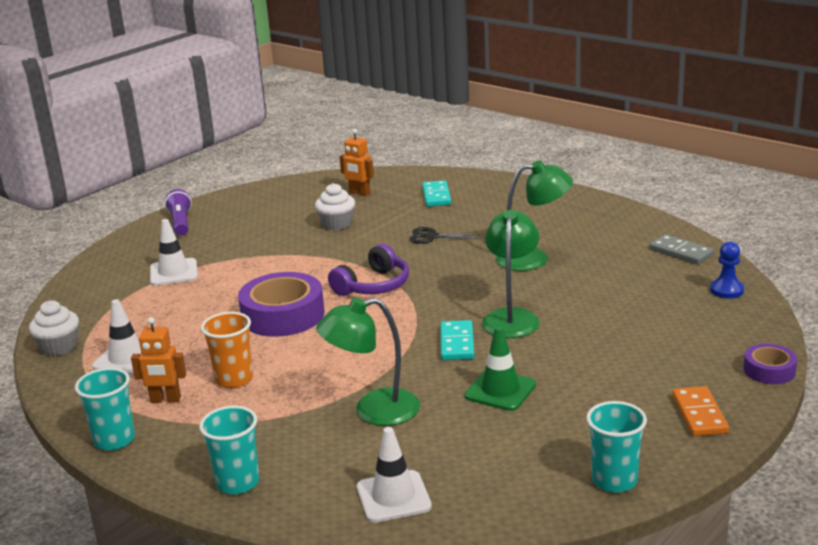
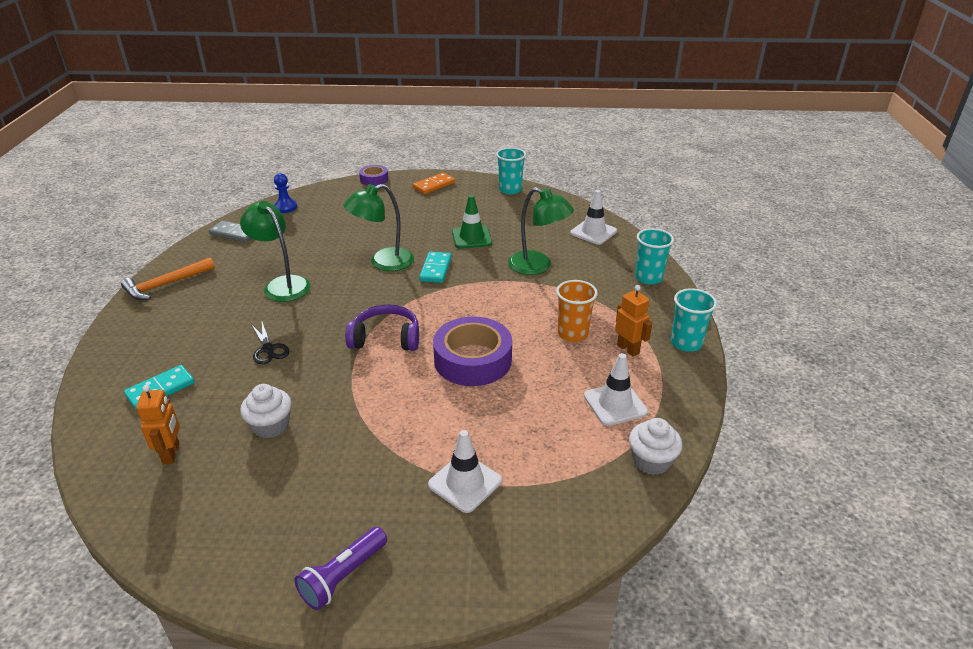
camera: 130 degrees left, 10 degrees up
turquoise domino [440,320,474,360] -> turquoise domino turned 45 degrees counterclockwise [419,252,452,283]
grey domino [649,234,714,264] -> grey domino turned 75 degrees counterclockwise [209,220,251,242]
none -> orange hammer [121,258,215,300]

